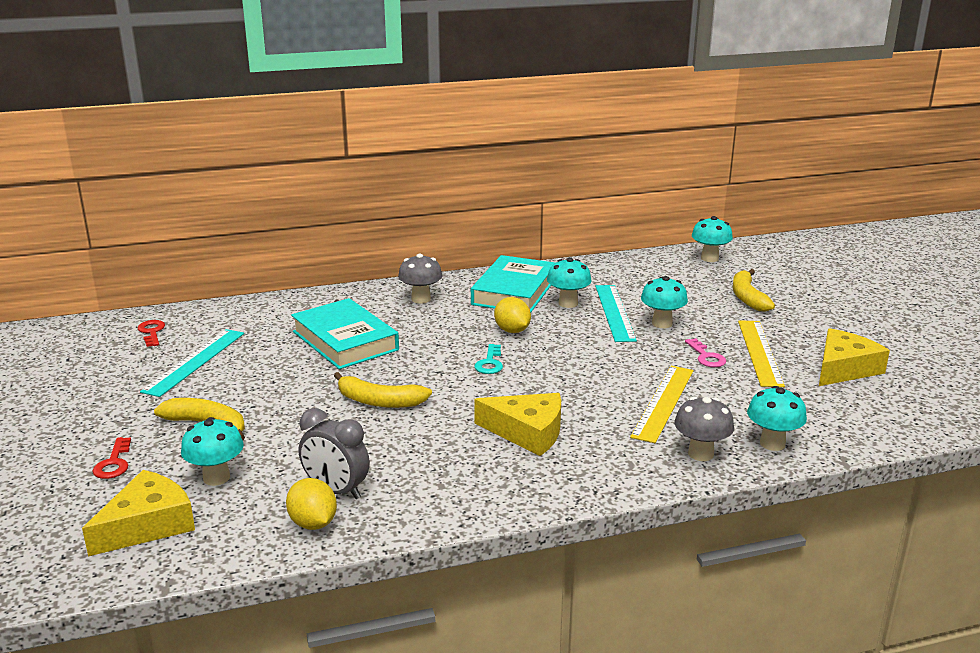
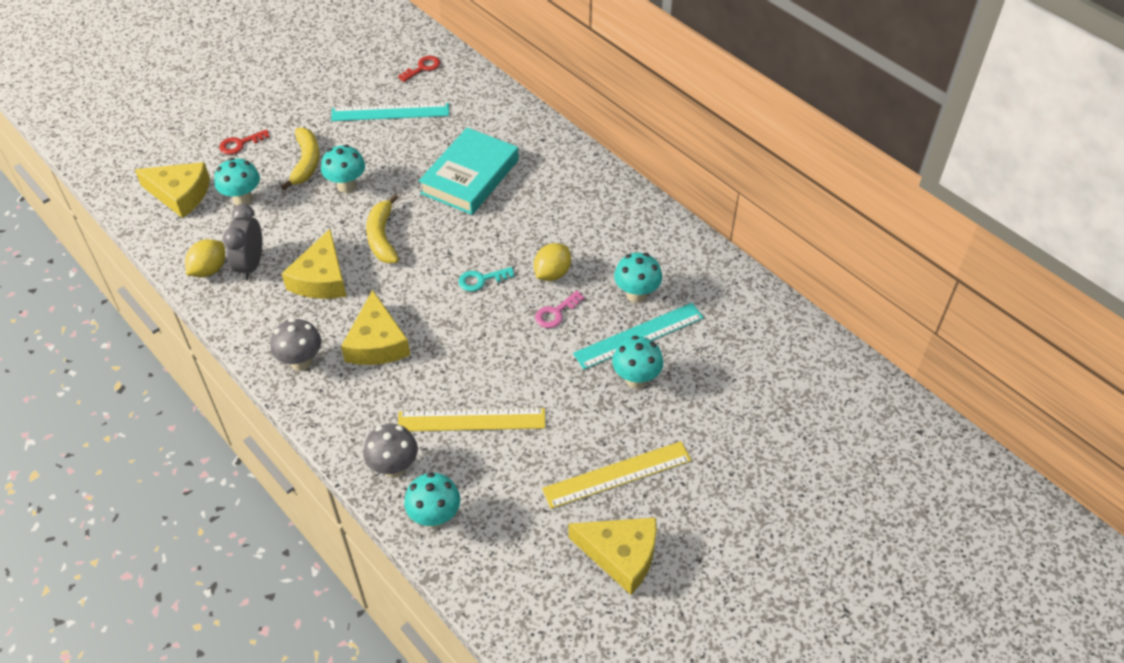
camera: 65 degrees right, 25 degrees up
grey mushroom [398,253,443,304] -> grey mushroom moved to [271,318,321,371]
turquoise book [471,255,555,312] -> none
pink key [685,338,726,367] -> pink key moved to [535,291,584,328]
turquoise mushroom [692,216,733,262] -> turquoise mushroom moved to [321,145,365,193]
yellow banana [732,269,775,312] -> none
none -> yellow cheese [281,229,346,299]

